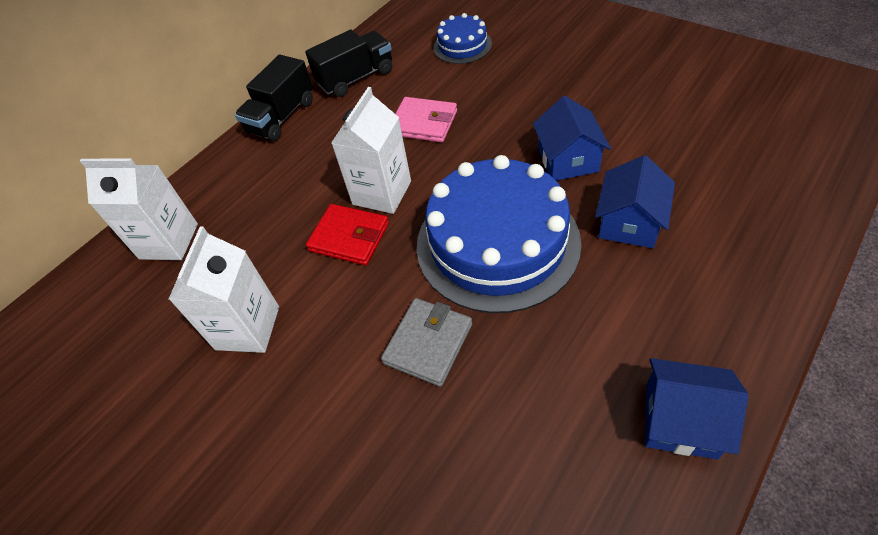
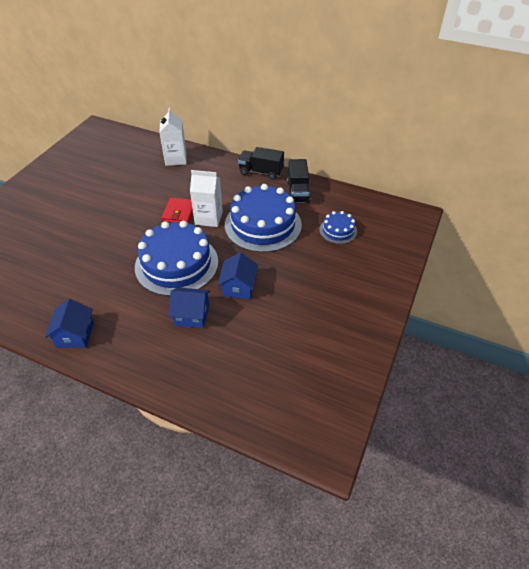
camera: 70 degrees right, 5 degrees down
white carton [169,226,279,353] -> none
black truck [305,30,392,97] -> black truck turned 45 degrees clockwise [287,159,311,203]
grey wallet [381,298,472,387] -> none
pink wallet [395,97,457,142] -> blue cake [225,184,302,252]
blue house [533,96,611,181] -> blue house turned 60 degrees counterclockwise [218,252,258,299]

